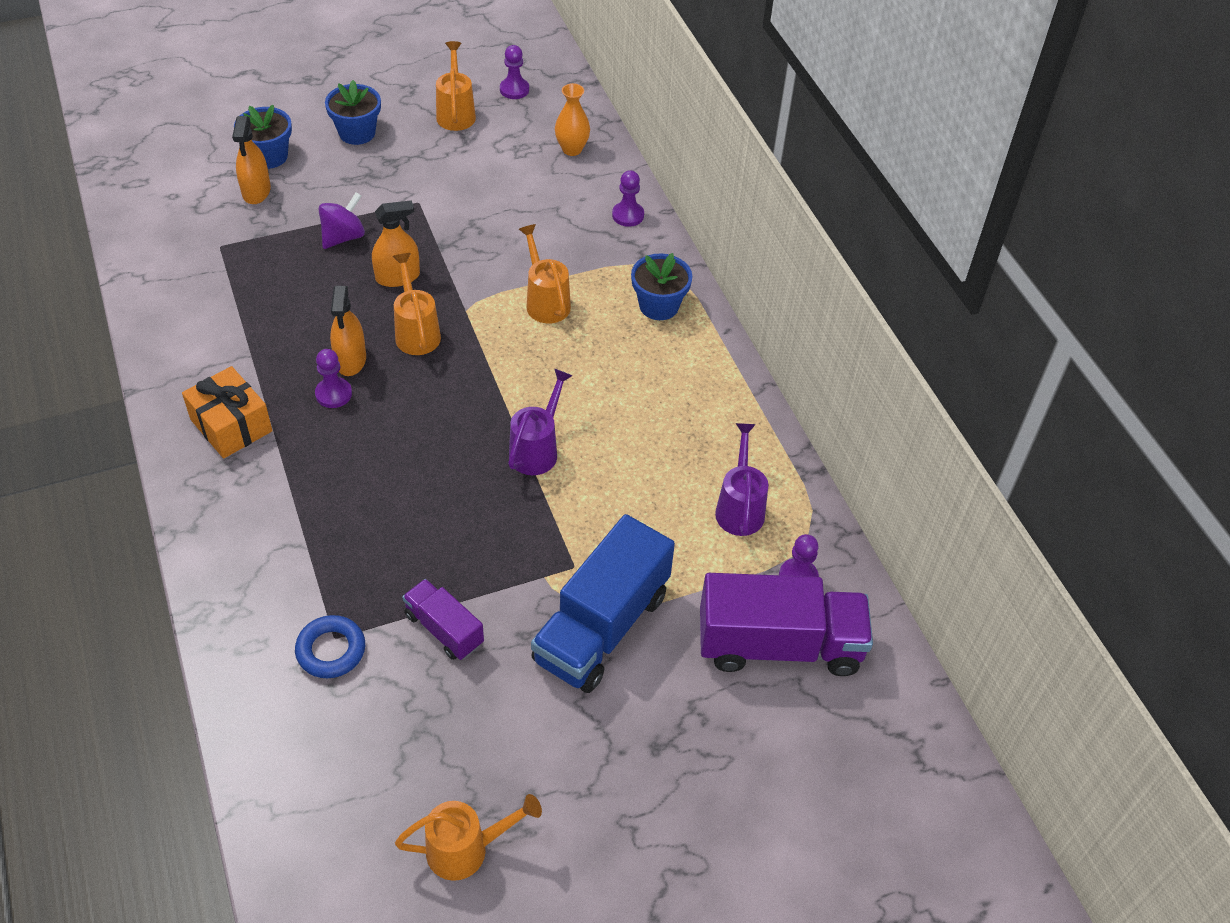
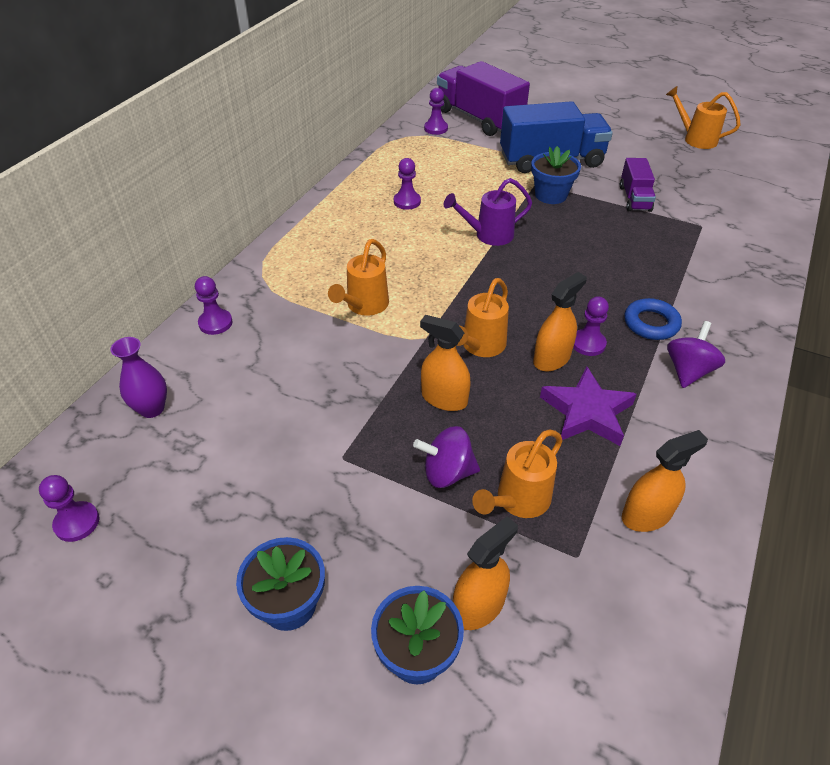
camera: 130 degrees left, 5 degrees down
orange gift [182,366,273,459] -> purple spinning top [667,321,725,388]
blue ring [295,615,365,678] -> blue ring moved to [624,298,682,340]
orange watering can [436,41,476,131] -> orange watering can moved to [472,430,563,518]
orange vase [555,83,590,156] -> purple vase [110,337,167,418]
blue flower pot [631,253,692,320] -> blue flower pot moved to [531,146,581,204]
purple watering can [715,423,768,536] -> none
none -> purple pawn [394,158,421,210]
none -> purple star [540,367,637,446]
none -> orange spray bottle [622,430,708,532]

